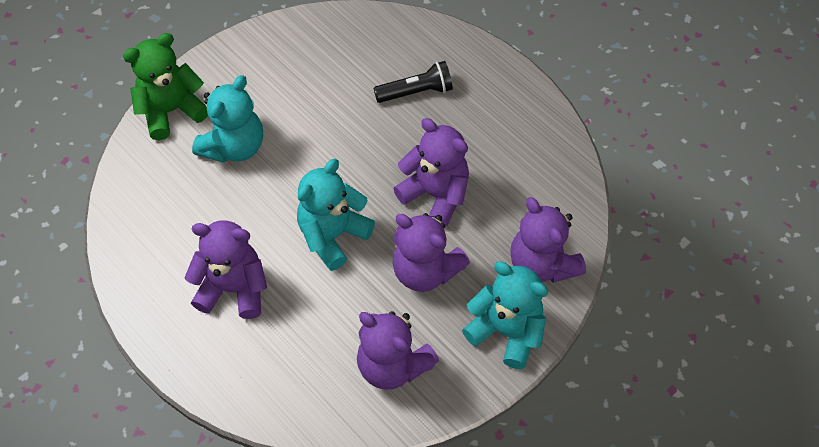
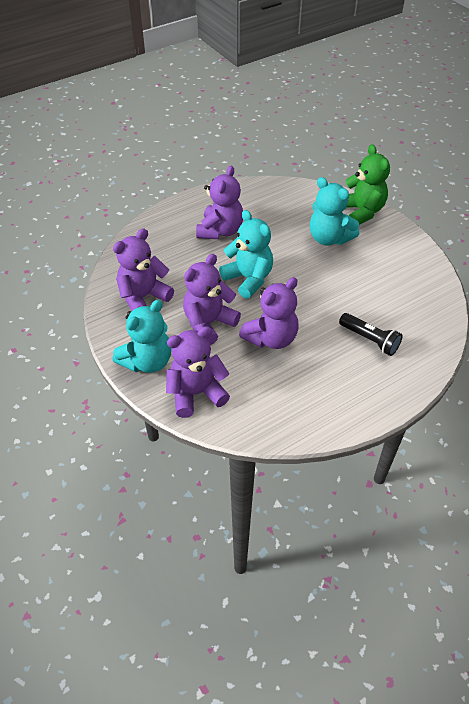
camera: 100 degrees right, 10 degrees down
black flashlight [373,61,453,103] -> black flashlight turned 45 degrees counterclockwise [339,313,403,356]

